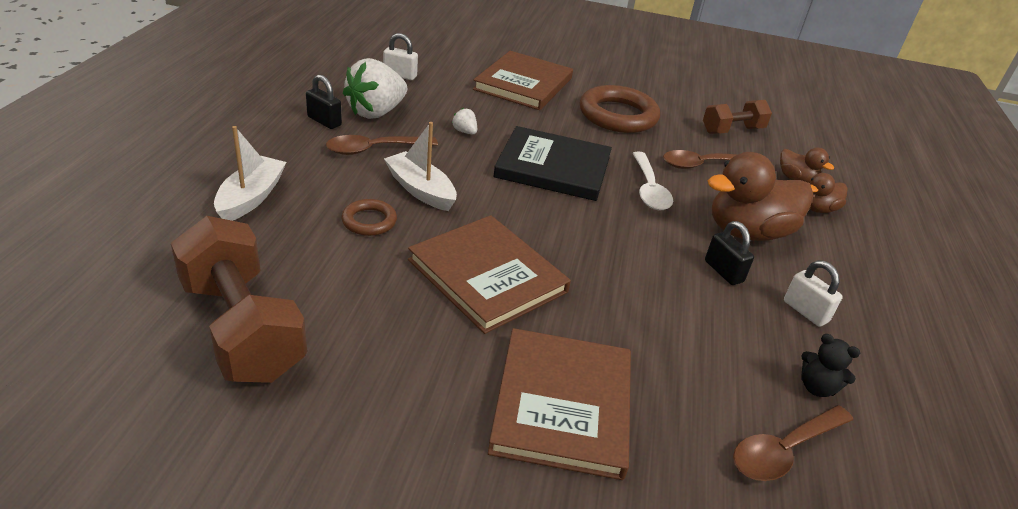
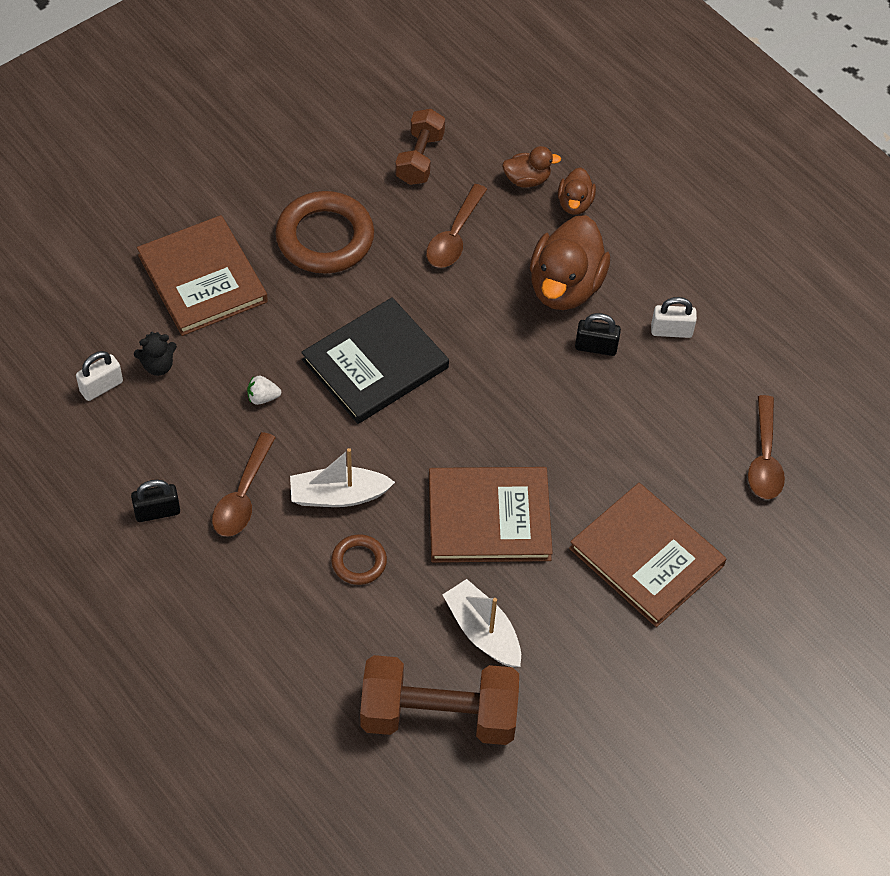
camera: 50 degrees left, 20 degrees up
white boat [214,126,286,221] -> white boat moved to [443,579,521,668]
white strawberry [343,58,407,119] -> none
white spoon [632,151,673,210] -> none
black teddy bear [801,334,860,397] -> black teddy bear moved to [134,332,177,376]

